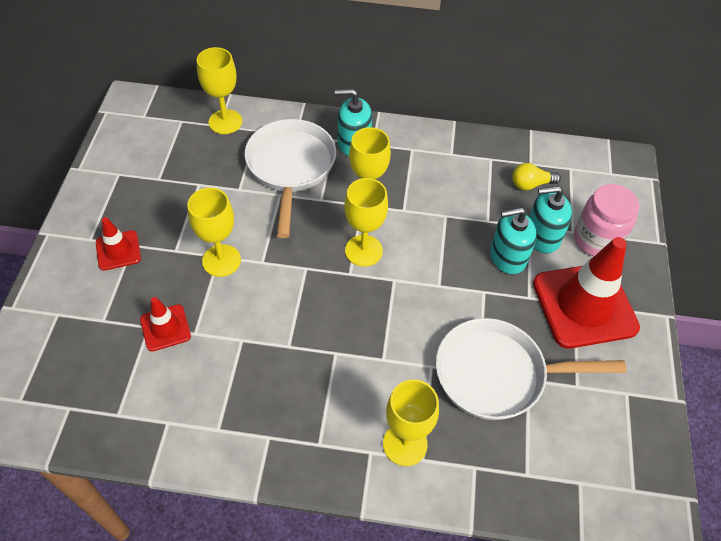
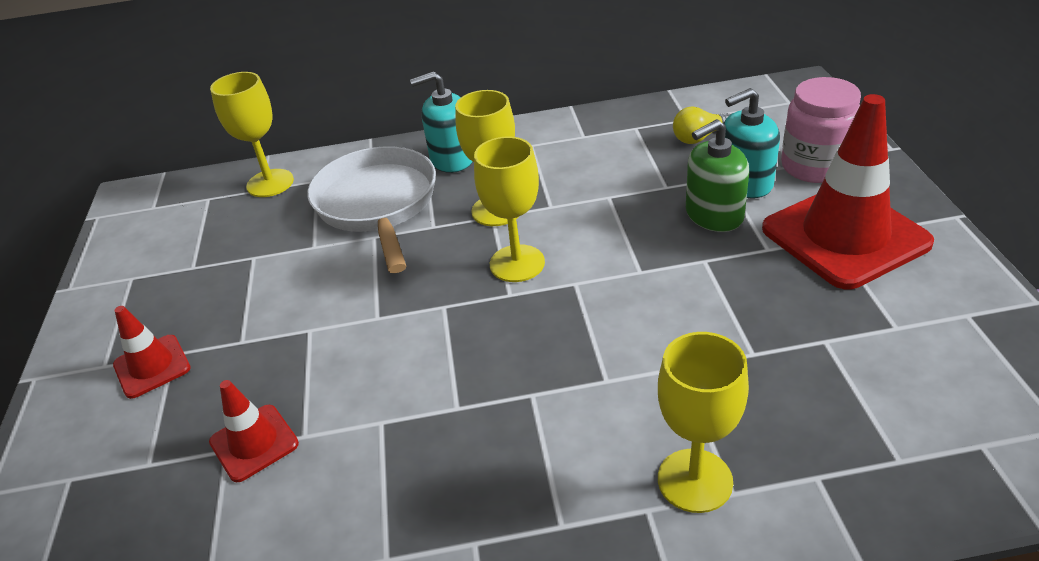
camera: 10 degrees left, 15 degrees down
yellow goblet [187,188,241,277] -> none
white pan [436,318,626,420] -> none
turquoise soap dispenser [490,207,537,274] -> green soap dispenser [686,119,749,232]

